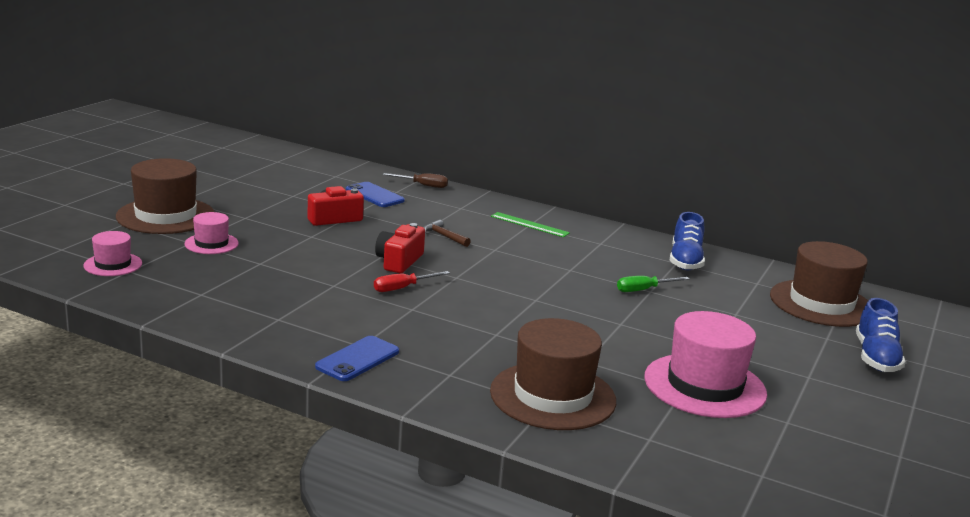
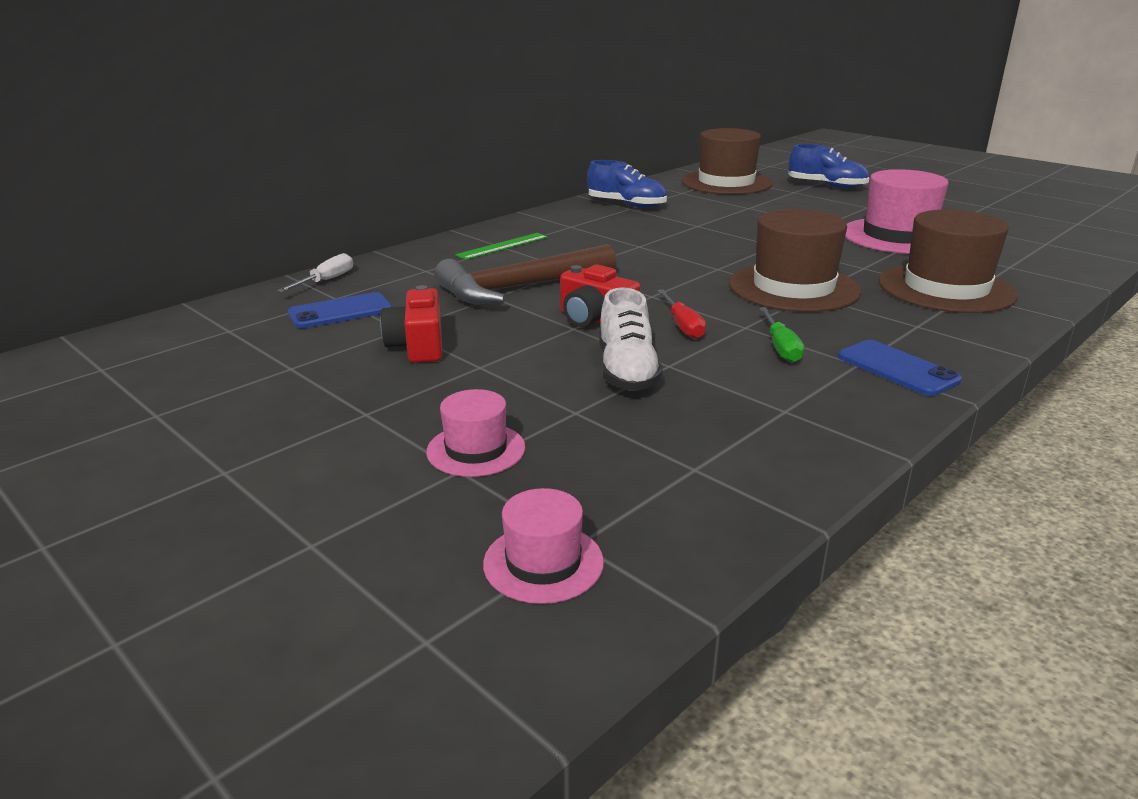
camera: 70 degrees left, 5 degrees up
brown hat [116,158,214,234] -> brown hat moved to [729,209,861,312]
brown screwdriver [383,173,448,188] -> white screwdriver [277,253,353,292]
brown hammer [424,220,471,247] -> brown hammer [434,244,617,304], size x2.36
green screwdriver [617,276,689,292] -> green screwdriver moved to [759,307,804,363]
none -> white shoe [599,287,663,391]

